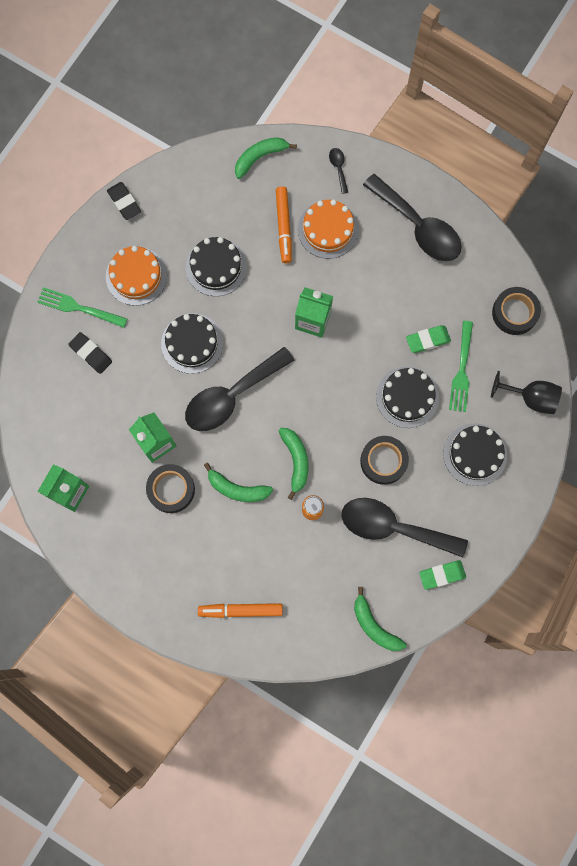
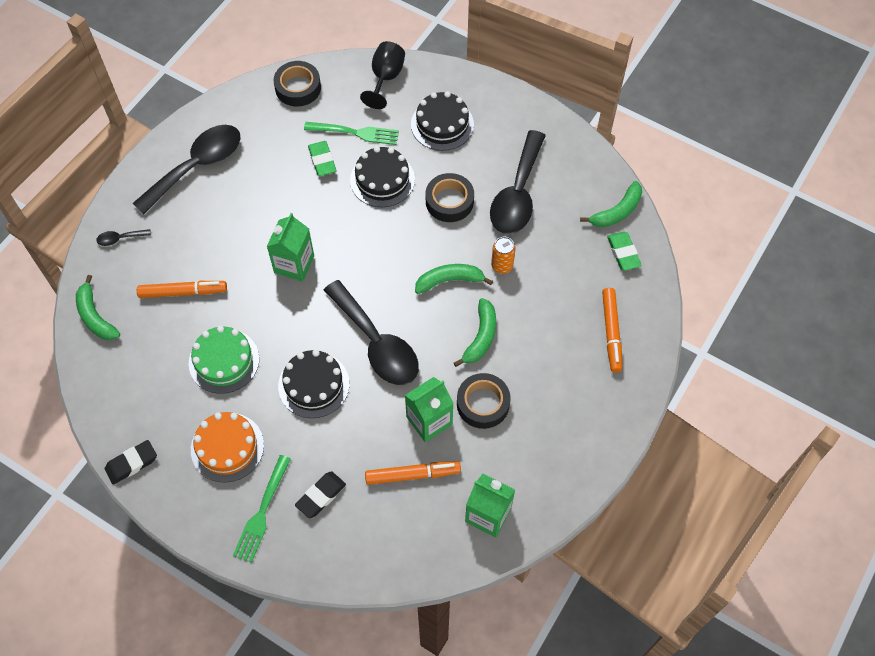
camera: 90 degrees left, 15 degrees down
black cake [186,237,247,296] -> green cake [189,326,259,394]
orange cake [298,199,359,259] -> none
green eraser [419,560,466,590] -> green eraser moved to [607,232,642,271]
none -> orange marker [365,461,461,485]

